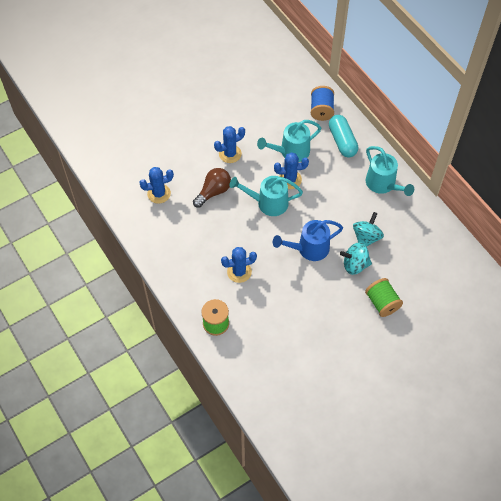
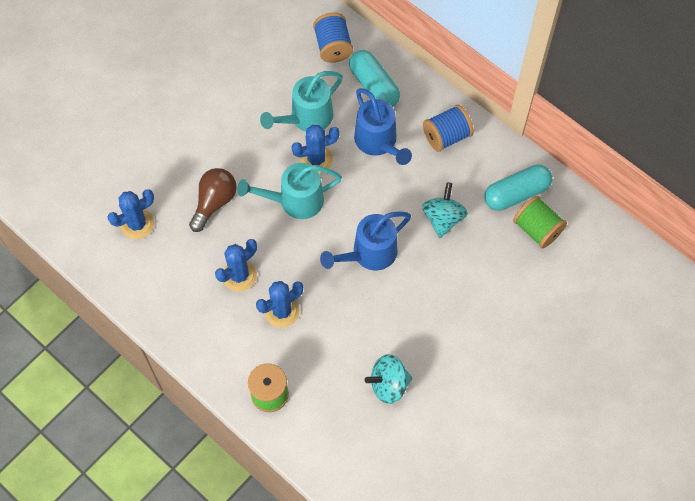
camera: 15 degrees left, 5 degrees up
blue cactus [214,126,245,163] -> blue cactus moved to [215,239,257,292]
turquoise spinning top [340,242,372,275] -> turquoise spinning top moved to [365,354,412,404]
green spool [365,278,403,317] -> green spool moved to [513,196,567,248]
turquoise watering can [366,146,414,196] -> blue spool [423,105,474,152]
none -> blue watering can [354,88,412,165]
none -> turquoise capsule [484,165,552,211]

